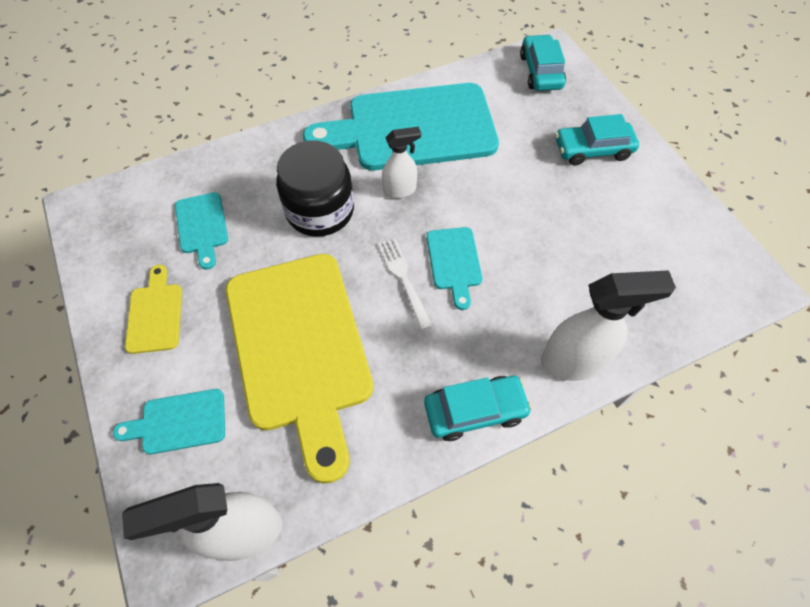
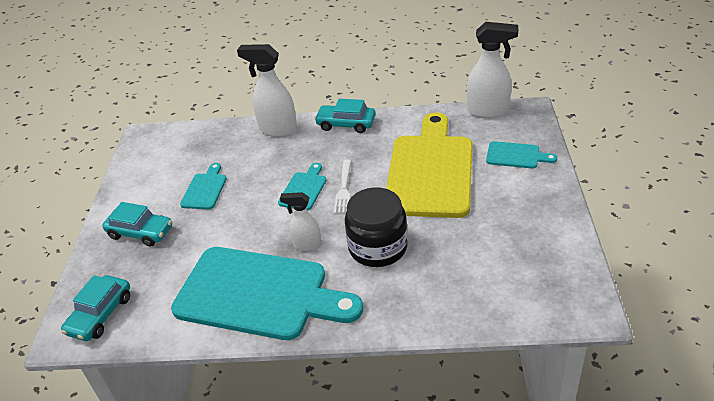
camera: 150 degrees left, 20 degrees down
yellow cutting board [125,265,182,354] -> none
turquoise cutting board [175,192,228,270] -> turquoise cutting board moved to [180,163,227,209]

